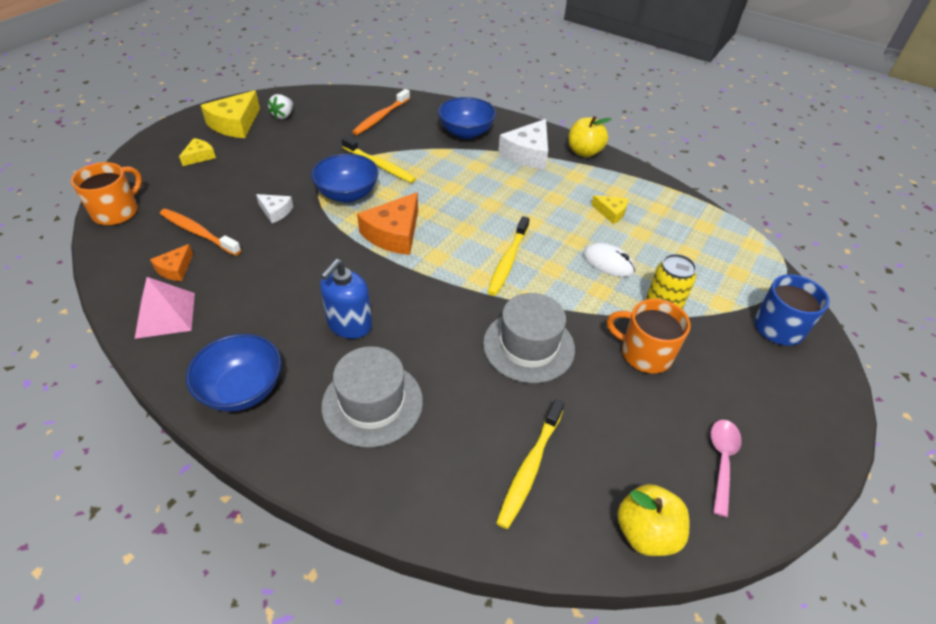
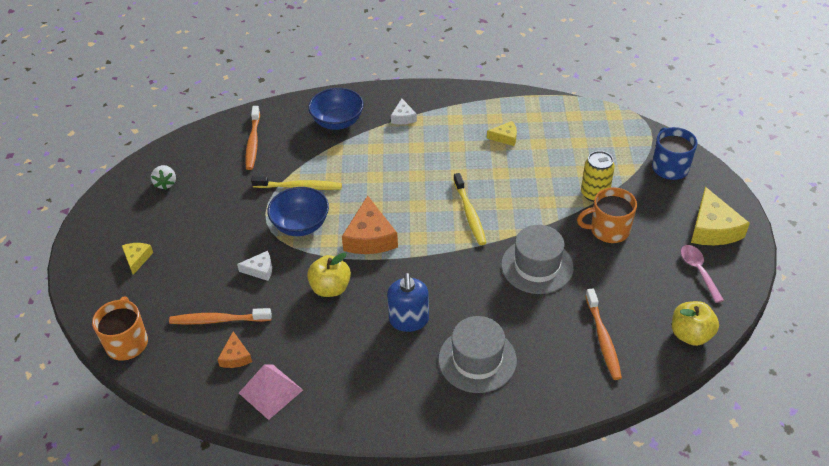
camera: 30 degrees left, 0 degrees up
blue bowl [186,334,281,412] -> none
yellow cheese [200,90,260,138] -> yellow cheese moved to [691,187,750,245]
yellow toothbrush [496,399,564,529] -> orange toothbrush [585,288,622,380]
white cheese [498,119,548,169] -> white cheese [391,99,417,124], size x0.54
yellow apple [568,116,612,157] -> yellow apple moved to [307,253,351,297]
white mouse [583,243,635,277] -> none

